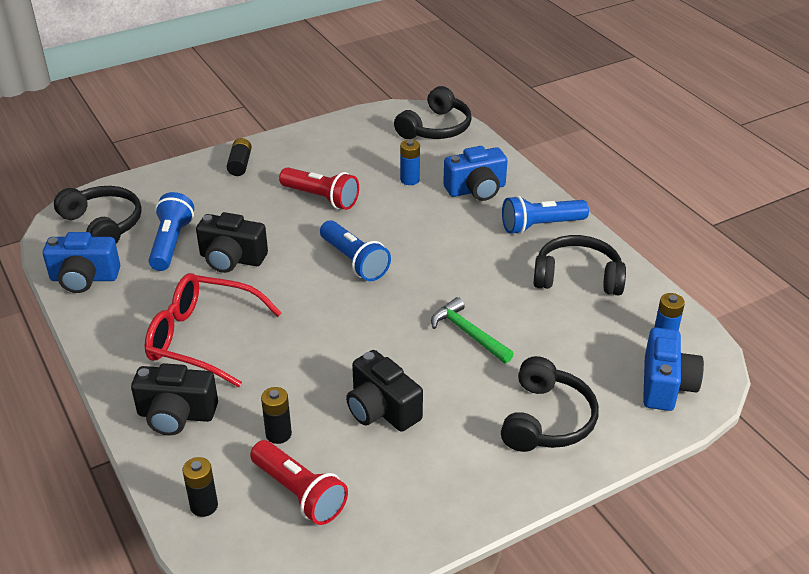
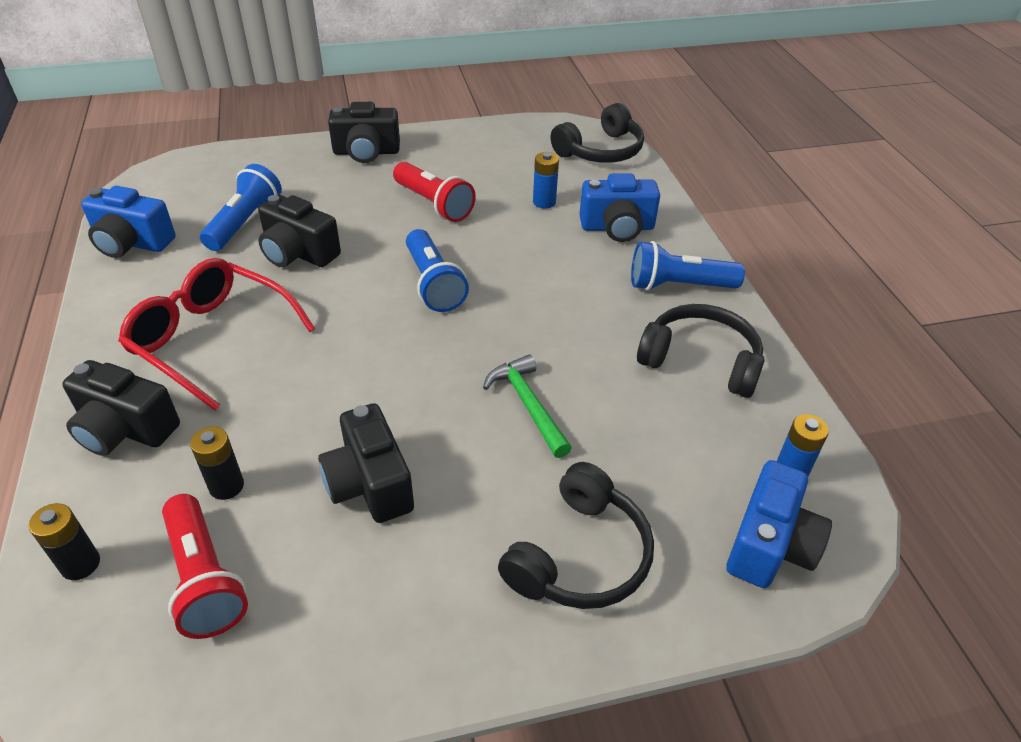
camera: 15 degrees right, 5 degrees up
black headphones [54,186,142,244] -> none
black battery [227,138,252,176] -> black camera [328,102,400,163]

